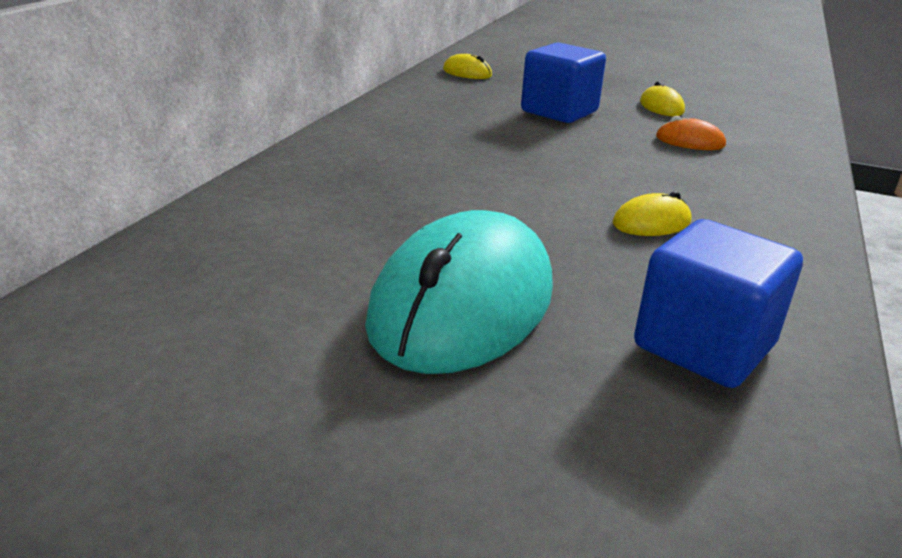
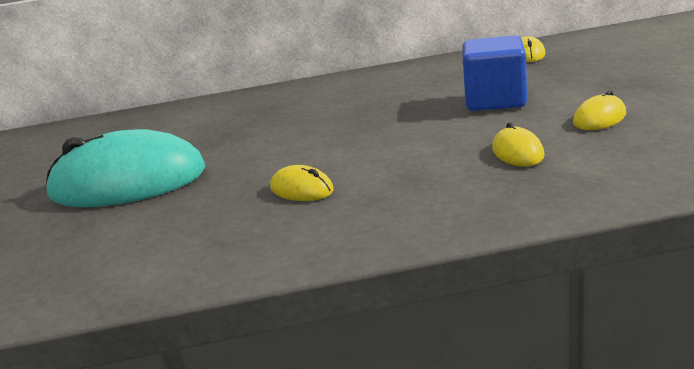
camera: 65 degrees right, 5 degrees down
blue cube [634,219,803,388] -> none
orange mouse [656,116,726,150] -> yellow mouse [492,123,545,167]

